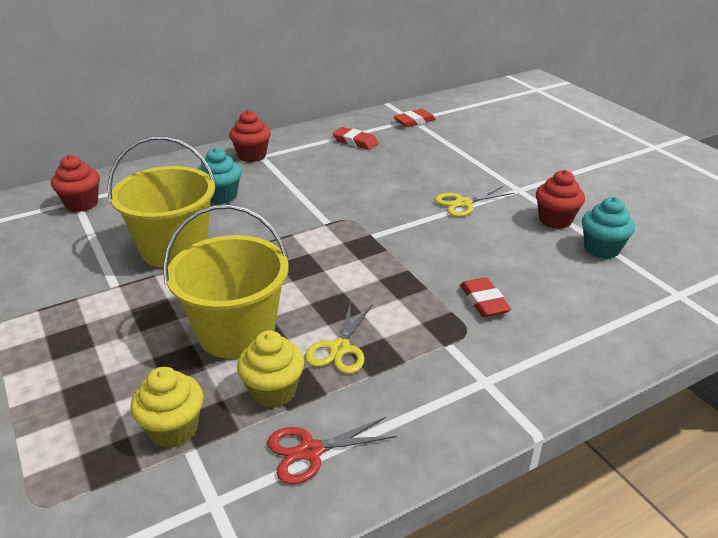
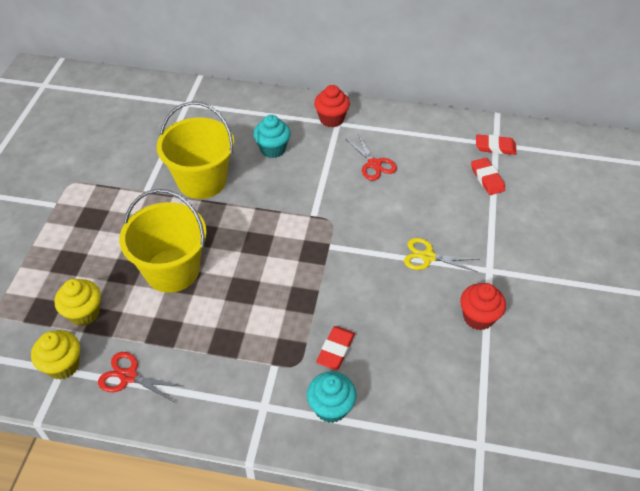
camera: 40 degrees right, 15 degrees up
red cupcake [51,155,100,212] -> none
yellow cupcake [237,331,304,408] -> yellow cupcake moved to [31,330,80,380]
yellow scissors [305,301,373,374] -> none
red eraser [332,127,379,150] -> red eraser moved to [471,158,505,195]
turquoise cupcake [582,197,635,259] -> turquoise cupcake moved to [307,372,356,423]
none -> red scissors [346,134,397,180]

